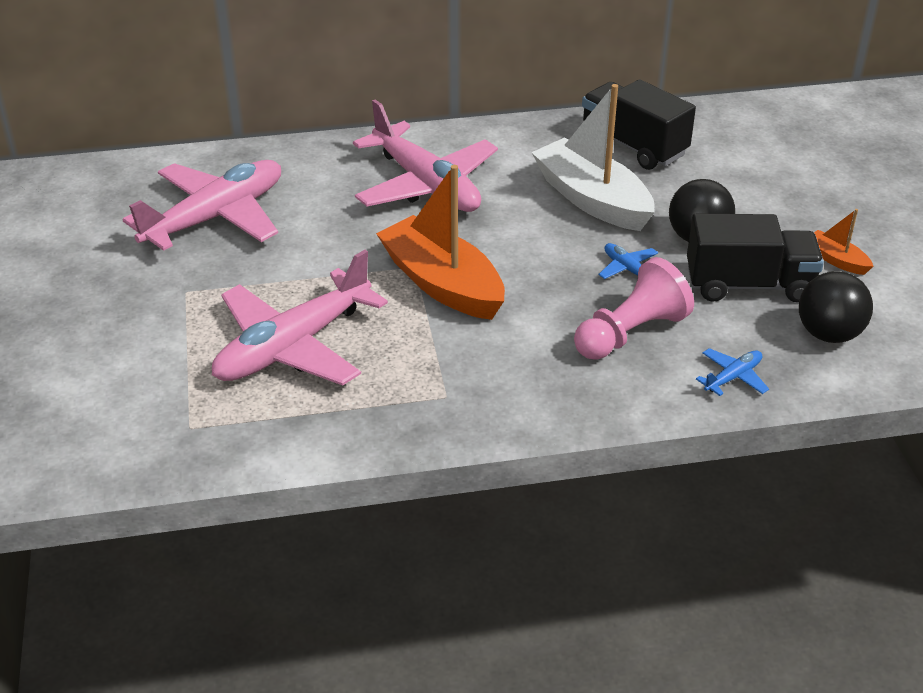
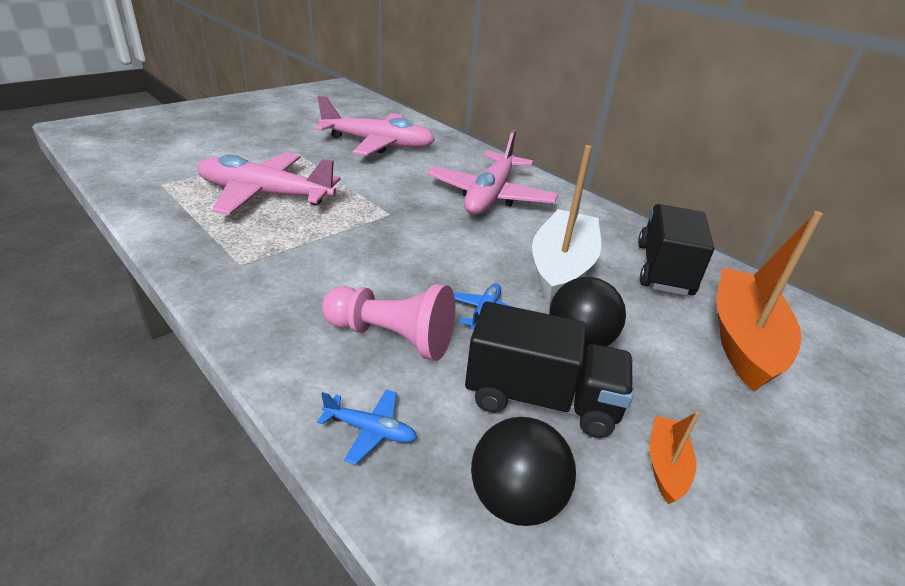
camera: 55 degrees right, 5 degrees down
orange boat [376,165,505,320] -> orange boat moved to [717,211,823,392]
black truck [687,214,824,303] -> black truck turned 45 degrees counterclockwise [465,302,633,438]

